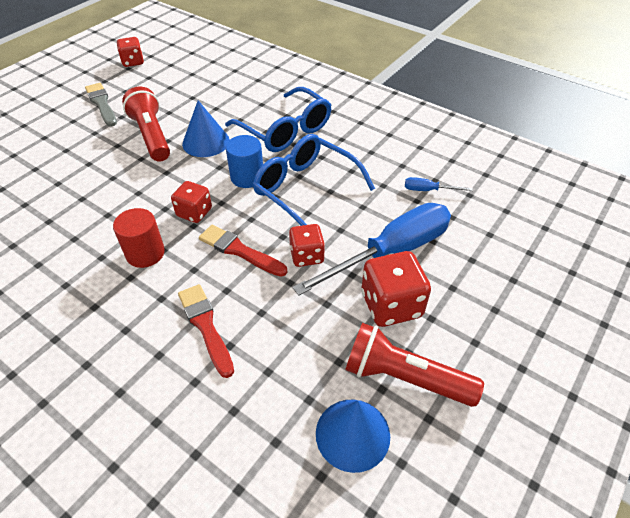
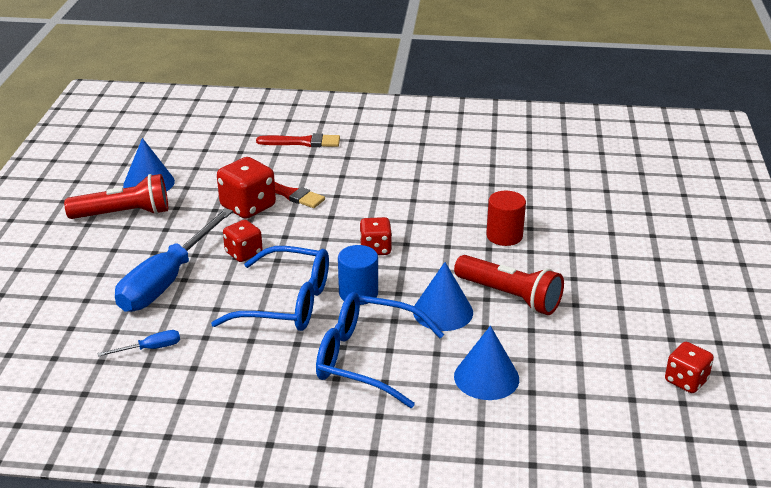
camera: 150 degrees right, 15 degrees down
grey brush [85,83,117,127] -> none
red cylinder [113,208,165,268] -> red cylinder moved to [486,190,526,246]
red brush [199,225,288,277] -> red brush moved to [256,133,340,147]
red dice [361,251,431,327] -> red dice moved to [217,157,276,219]
none -> blue cone [454,326,519,400]

